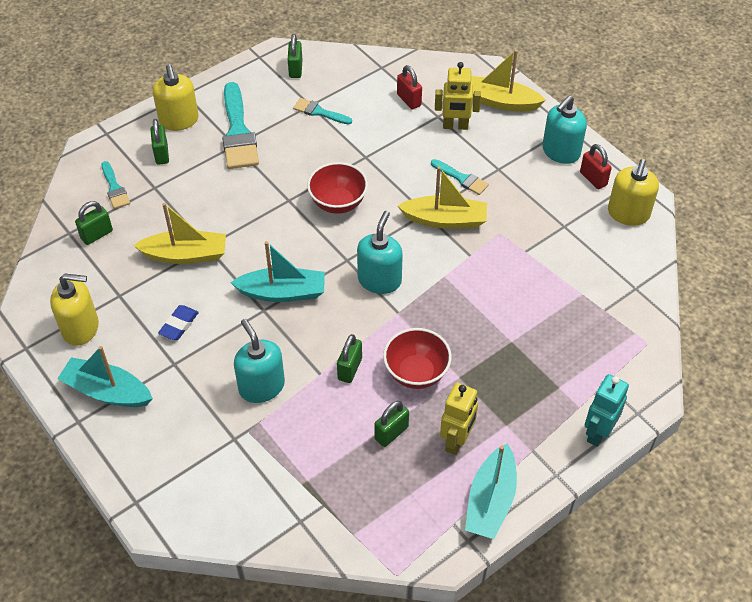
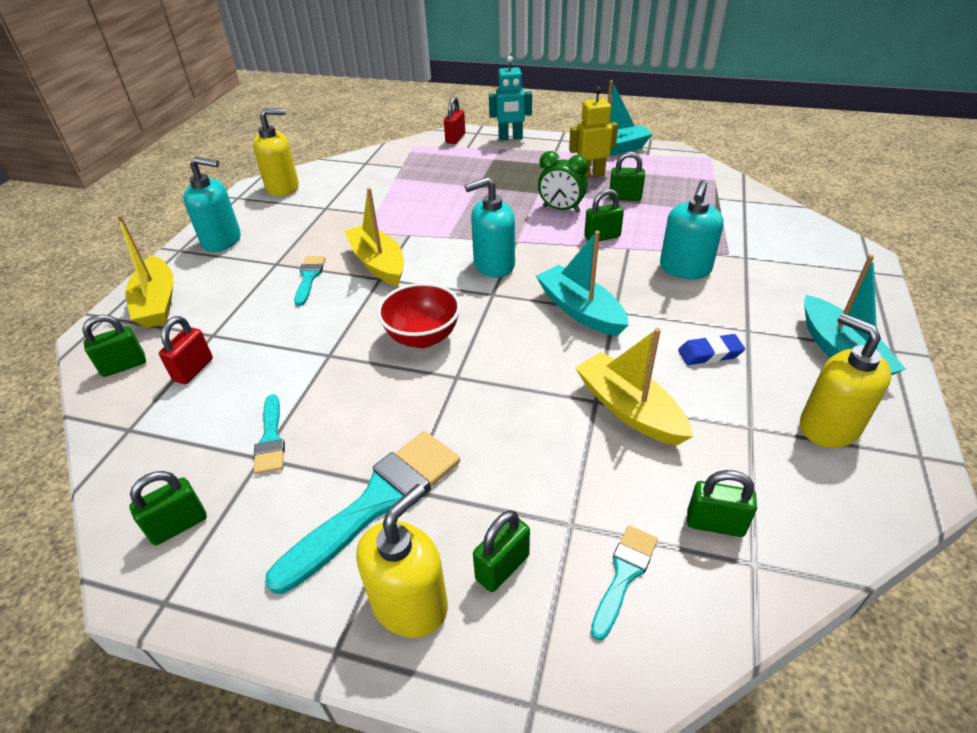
camera: 125 degrees left, 10 degrees down
red bowl [383,328,452,389] -> green clock [538,151,588,213]
yellow robot [435,62,481,130] -> none
red padlock [580,144,612,189] -> red padlock moved to [444,97,465,144]
none -> green padlock [82,314,146,377]

